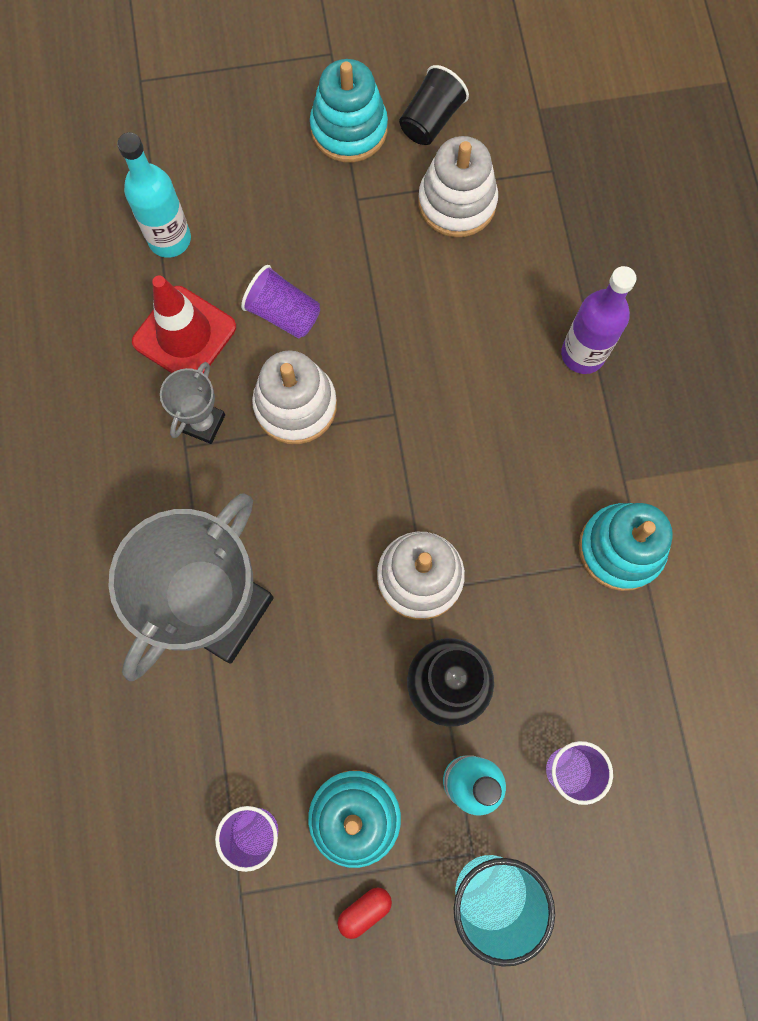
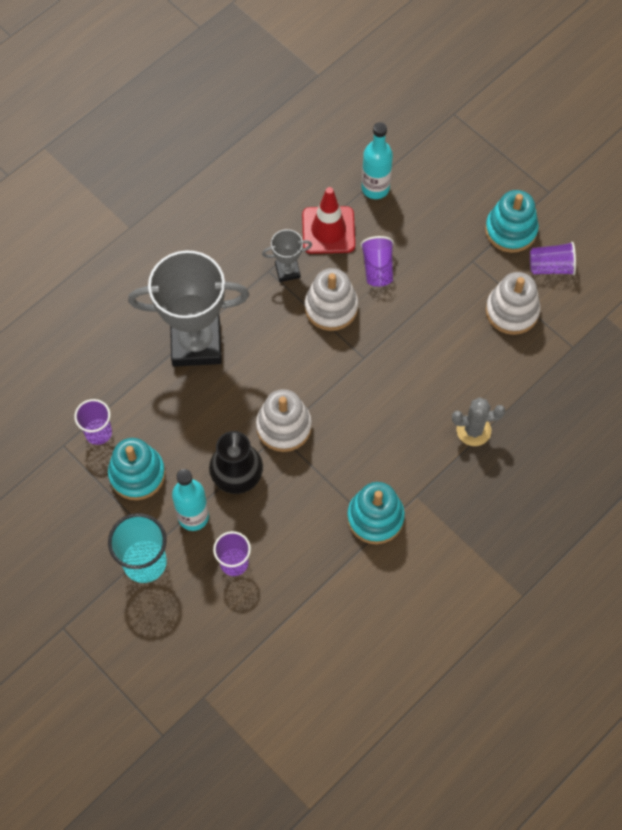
camera: 55 degrees right, 10 degrees down
red capsule [338,888,392,939] -> none
black cup [399,65,469,145] -> purple cup [530,242,576,275]
purple bottle [561,266,637,374] -> grey cactus [452,397,505,446]

